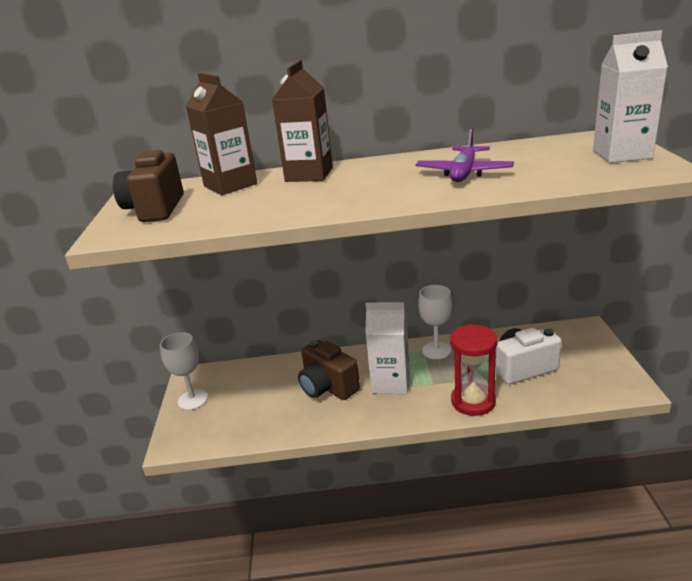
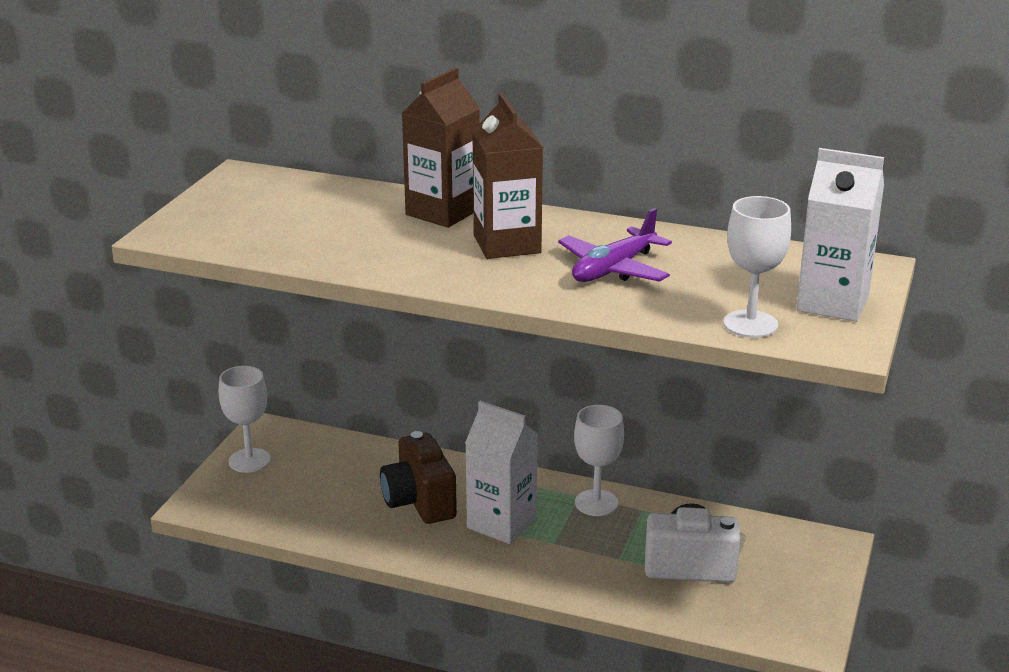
camera: 20 degrees right, 0 degrees up
brown camera [113,149,184,222] -> none
brown carton [186,73,257,195] -> brown carton moved to [472,93,543,259]
red hourglass [450,324,498,416] -> none
none -> white goblet [723,196,791,338]

